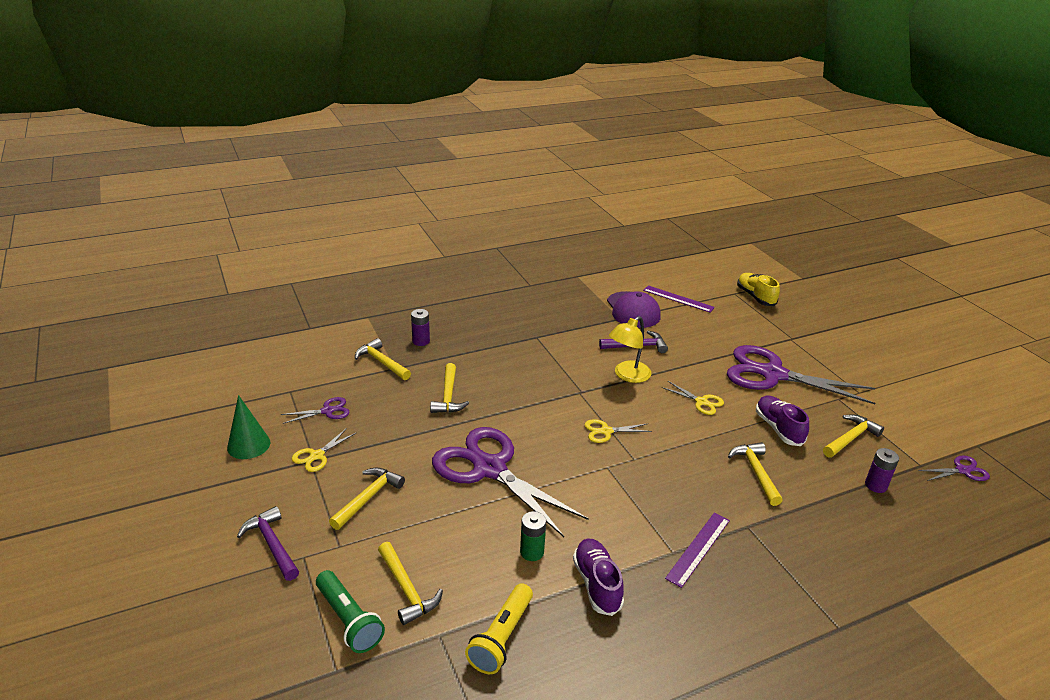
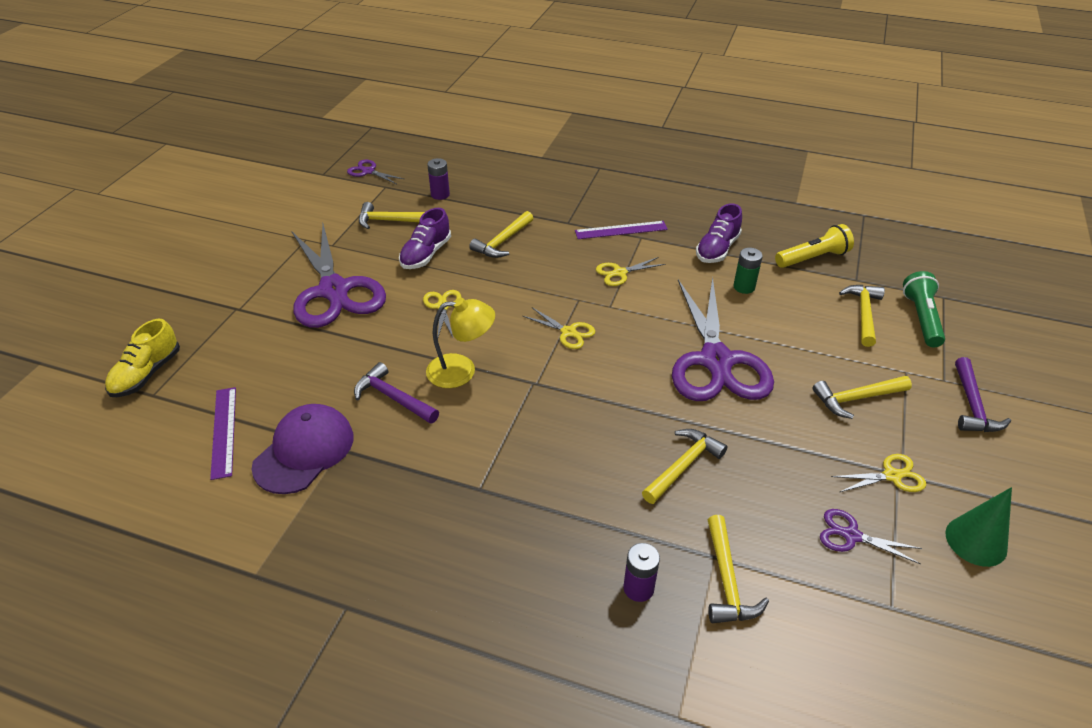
camera: 135 degrees left, 10 degrees up
none -> yellow scissors [596,257,666,286]

